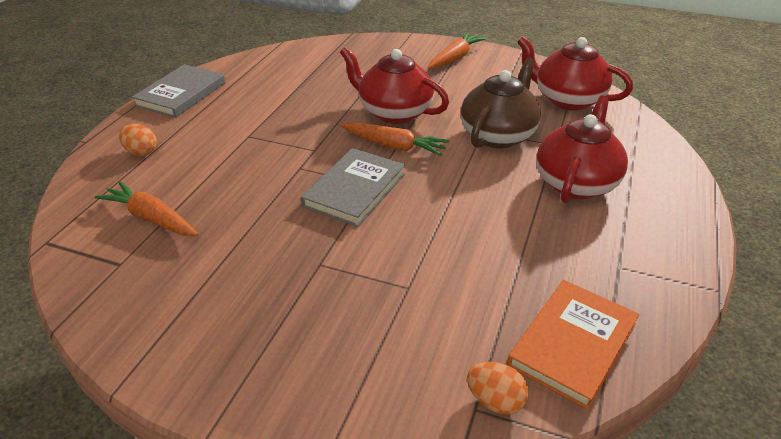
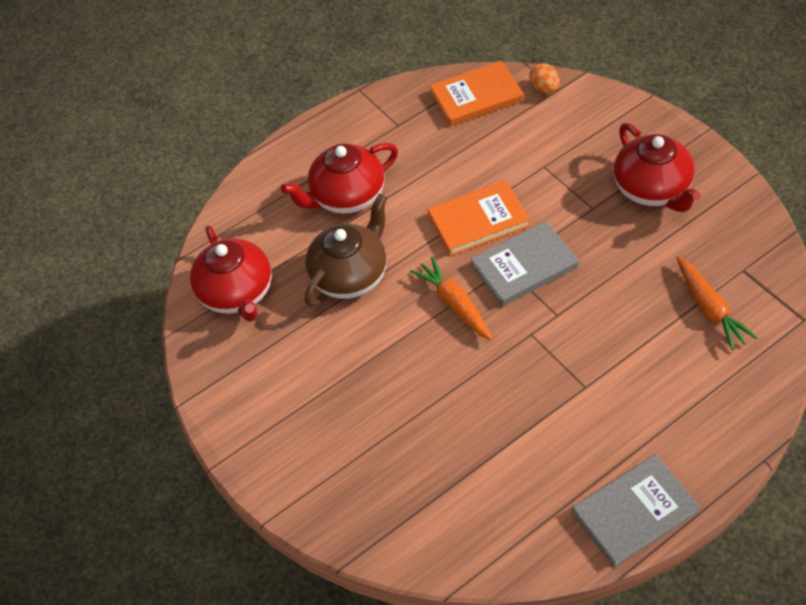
camera: 140 degrees left, 15 degrees up
orange egg [119,124,157,156] -> none
red teapot [340,47,449,124] -> red teapot moved to [614,123,701,212]
orange carrot [428,33,486,69] -> none
brown teapot [461,58,541,148] -> brown teapot turned 150 degrees clockwise [305,194,387,307]
none -> orange book [428,180,530,256]

